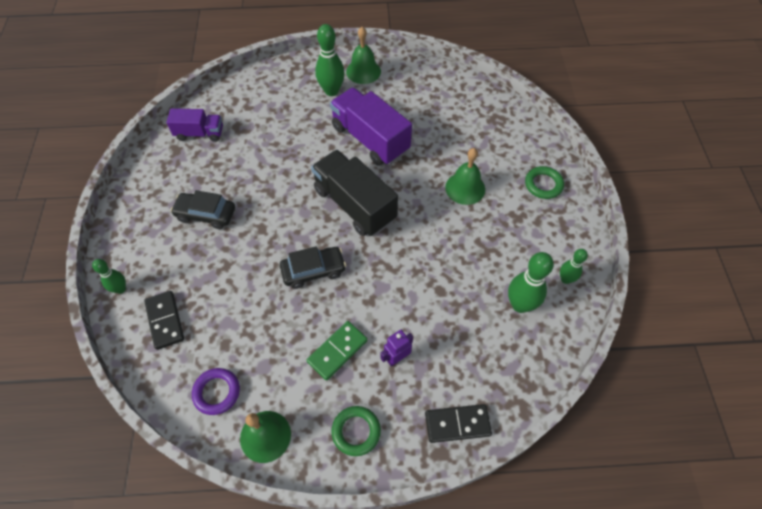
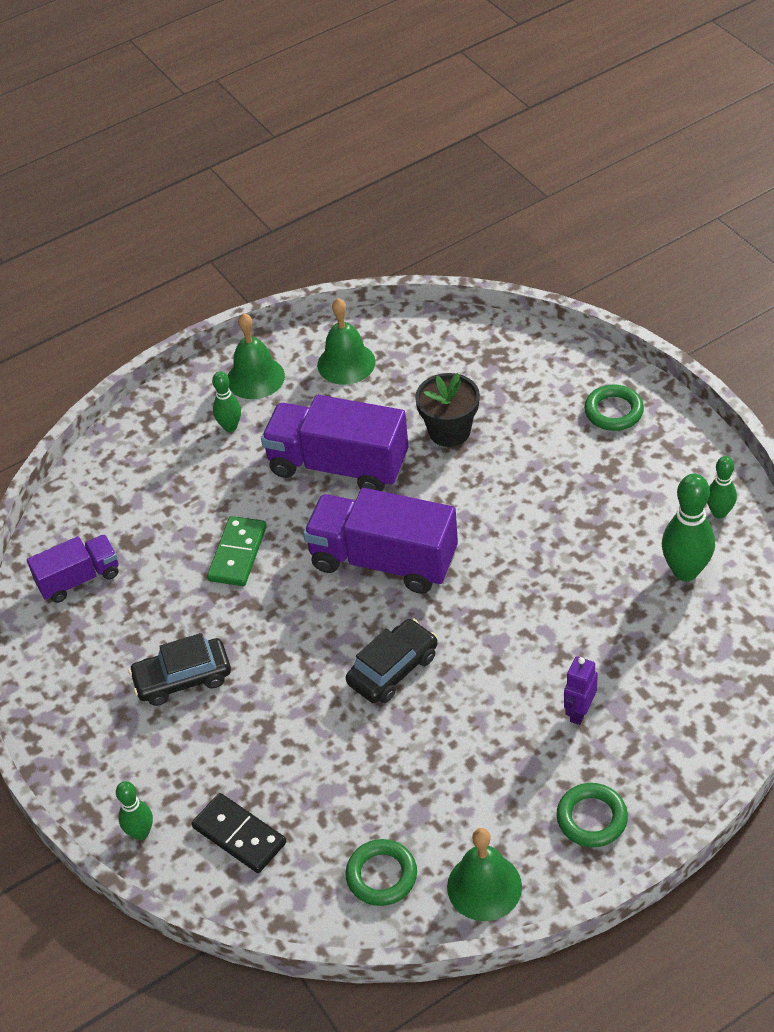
camera: 25 degrees left, 10 degrees down
purple ring [192,368,240,415] -> green ring [345,839,417,906]
green domino [307,321,368,380] -> green domino moved to [207,516,267,586]
black truck [311,150,398,236] -> purple truck [303,488,458,594]
green bowling pin [315,24,345,96] -> green bowling pin [212,371,241,432], size x0.59
black domino [425,404,492,443] -> none
green bell [445,148,485,205] -> green bell moved to [317,298,376,385]
none -> black flower pot [415,373,480,447]

